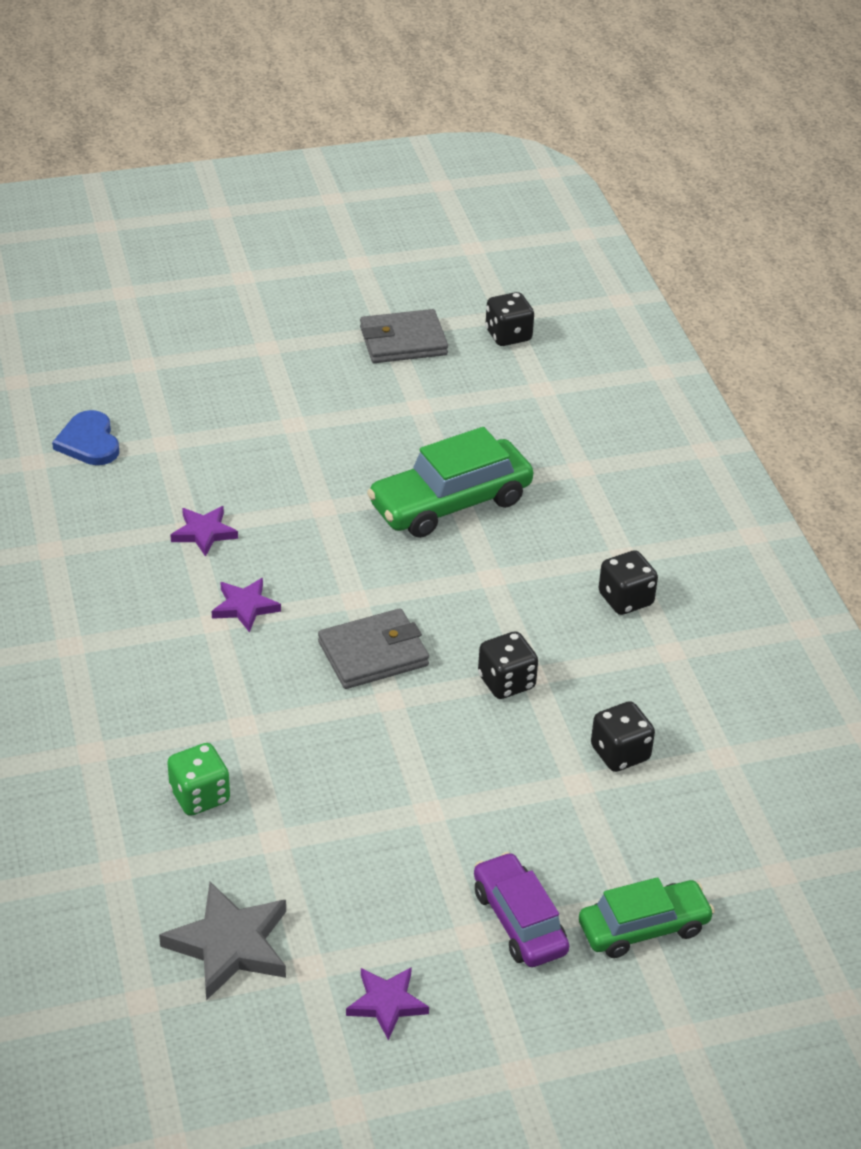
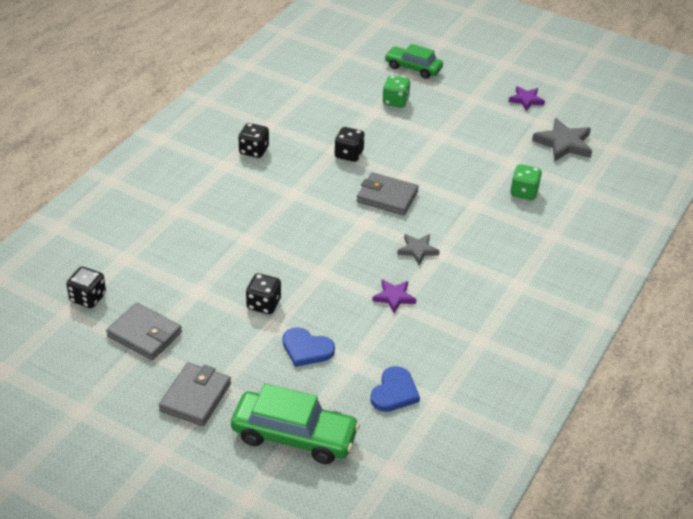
camera: 135 degrees left, 0 degrees up
purple star [211,578,281,633] -> grey star [397,234,440,265]
green car [367,427,533,538] -> green car moved to [231,384,360,464]
purple car [474,852,569,967] -> none
black dice [591,701,655,772] -> black dice moved to [246,273,281,314]
none -> grey wallet [159,363,231,426]
none -> blue heart [283,327,335,367]
none -> green dice [383,75,411,108]

